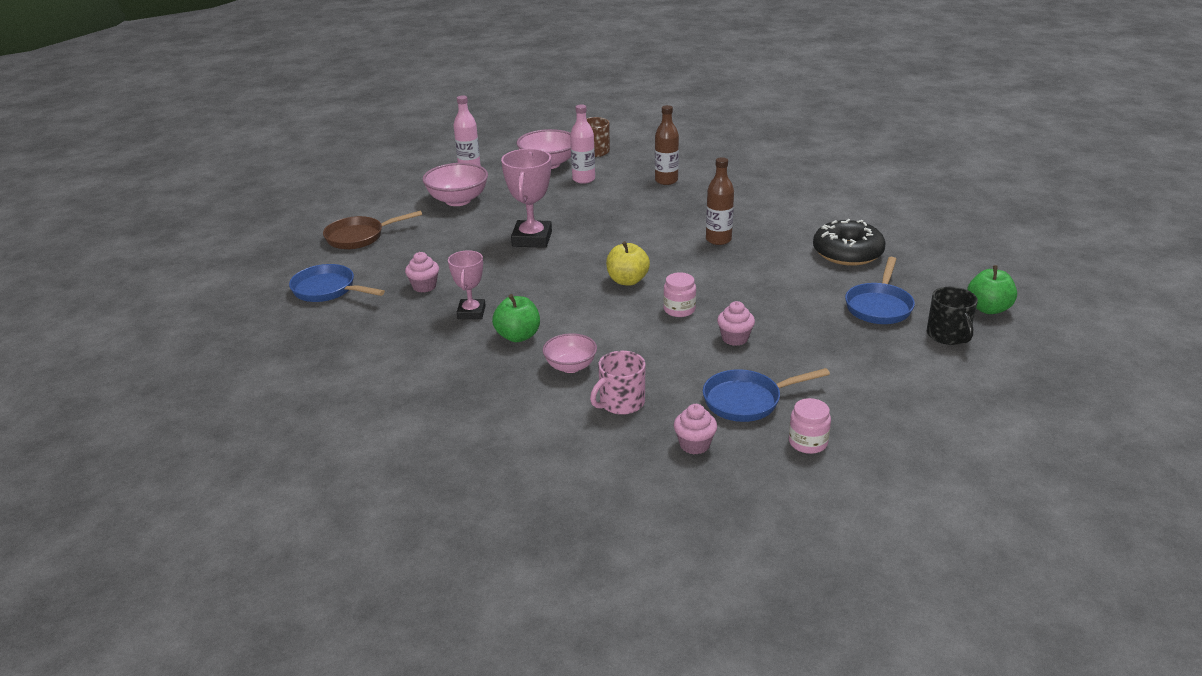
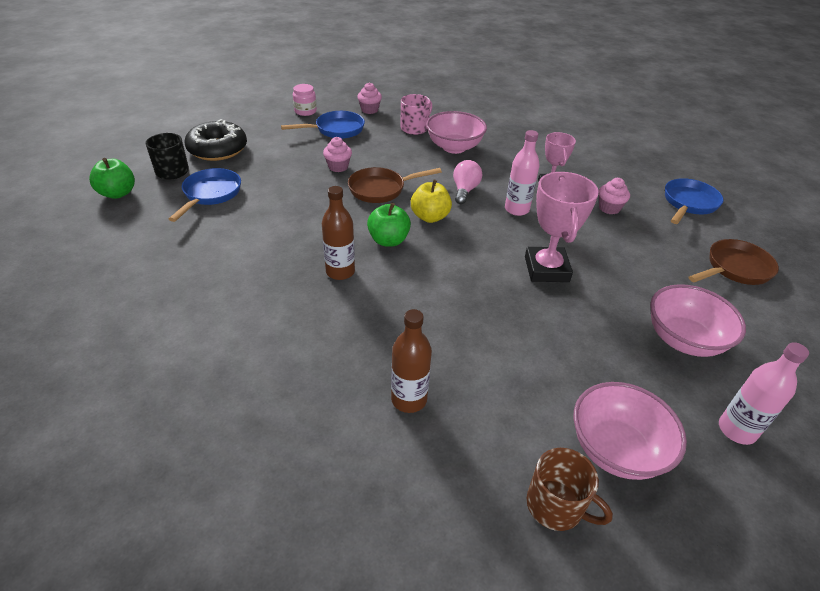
camera: 170 degrees right, 10 degrees up
blue pan [289,264,385,302] -> blue pan turned 75 degrees counterclockwise [665,178,724,224]
green apple [492,294,540,342] -> green apple moved to [367,203,411,247]
pink bowl [543,333,597,373] -> pink bowl [426,111,487,154], size x1.59
pink bottle [570,105,595,184] -> pink bottle moved to [505,130,540,216]
pink jar [663,272,696,317] -> brown pan [348,167,442,203]
black donut [813,219,886,266] -> black donut moved to [185,119,247,161]
none -> pink light bulb [453,160,482,204]

